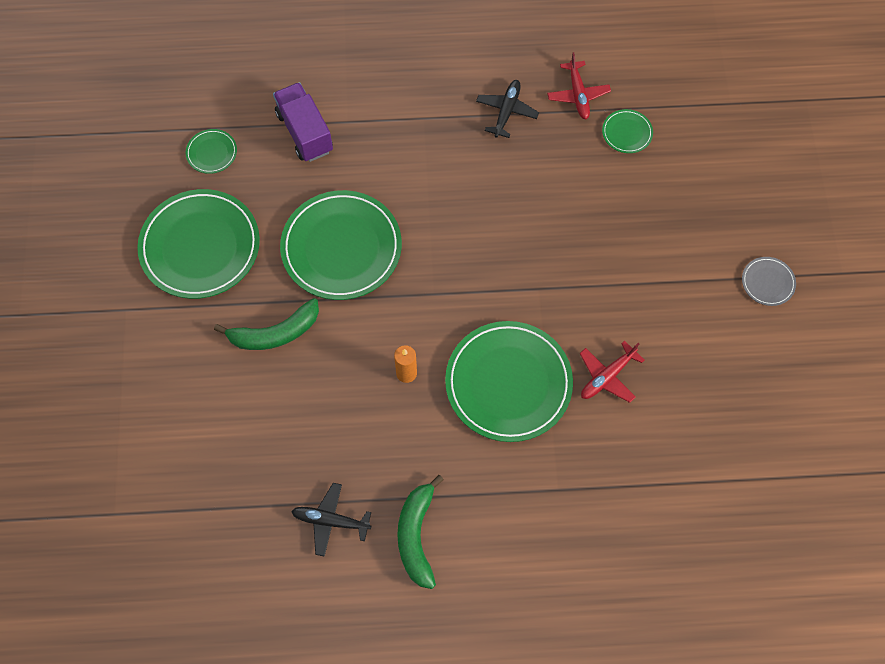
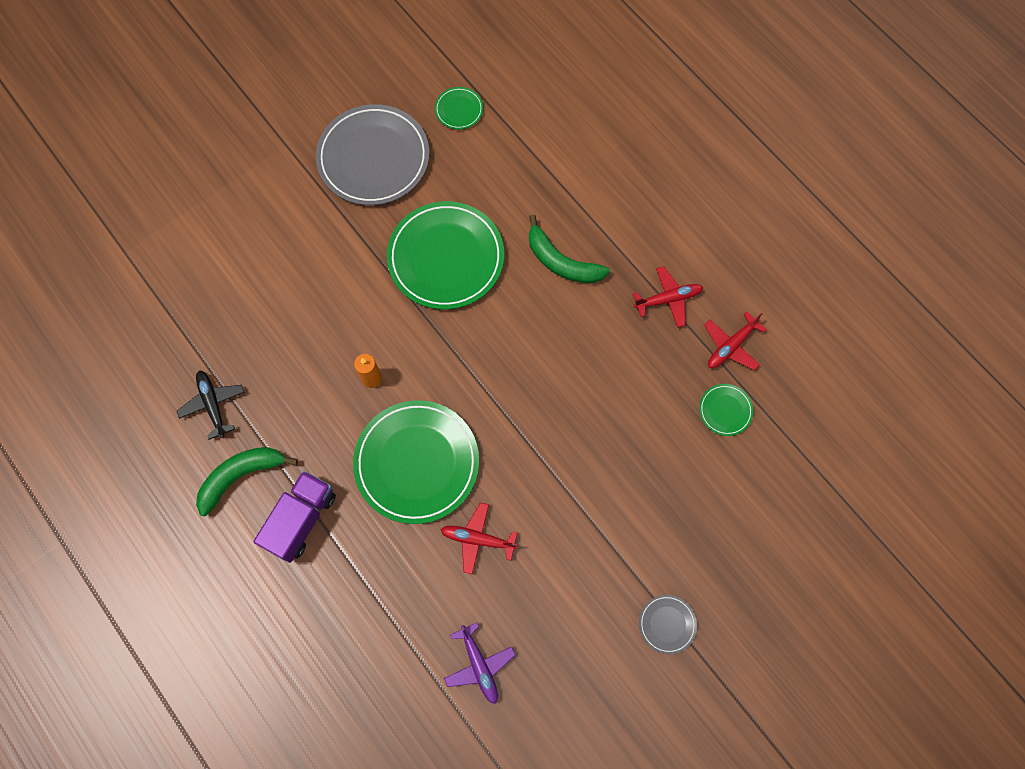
camera: 55 degrees right, 5 degrees up
green plate [137,189,260,299] -> grey plate [316,104,429,205]
green banana [214,298,319,350] -> green banana moved to [529,215,610,283]
purple truck [273,82,333,162] -> purple truck moved to [253,471,336,563]
black plane [476,80,539,138] -> red plane [633,266,703,328]
none -> purple plane [444,623,515,704]

